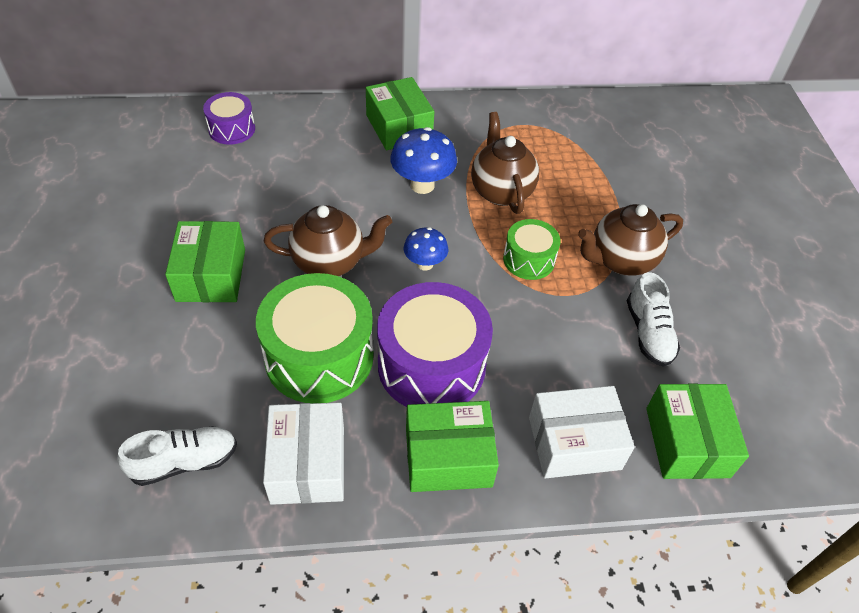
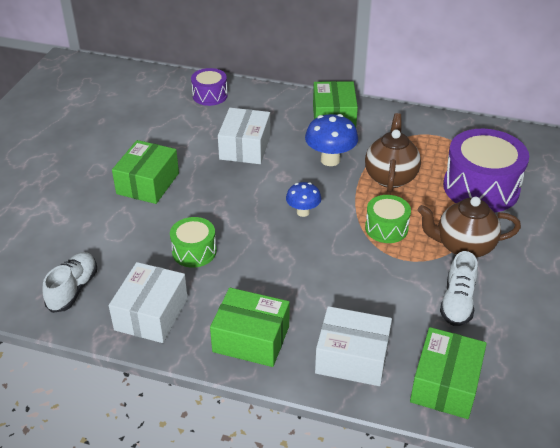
camera: 25 degrees right, 10 degrees down
white shoe [117,426,237,486] -> white shoe turned 75 degrees counterclockwise [42,252,97,313]
green drum [256,273,374,403] -> green drum [170,217,217,268], size x0.54
brown teapot [264,205,392,276] -> none
purple drum [377,282,493,407] -> purple drum moved to [443,129,529,213]
none -> white box [218,108,271,164]

